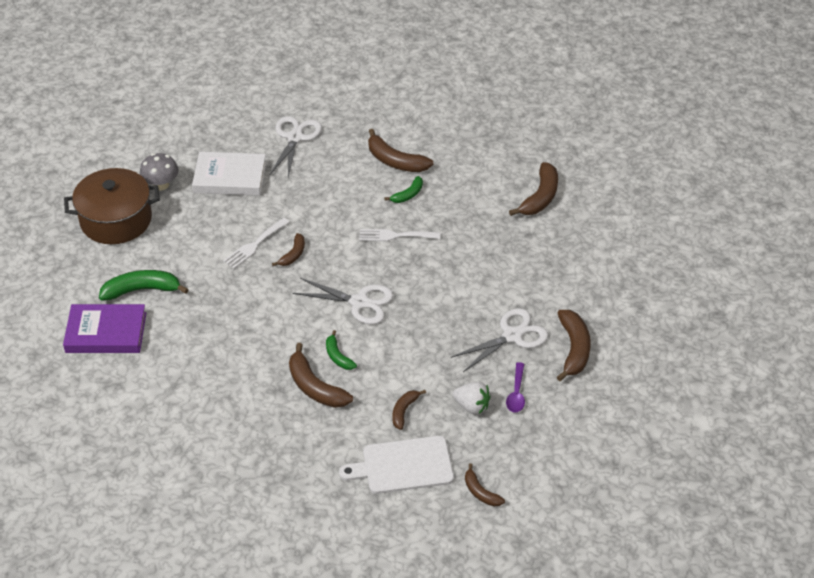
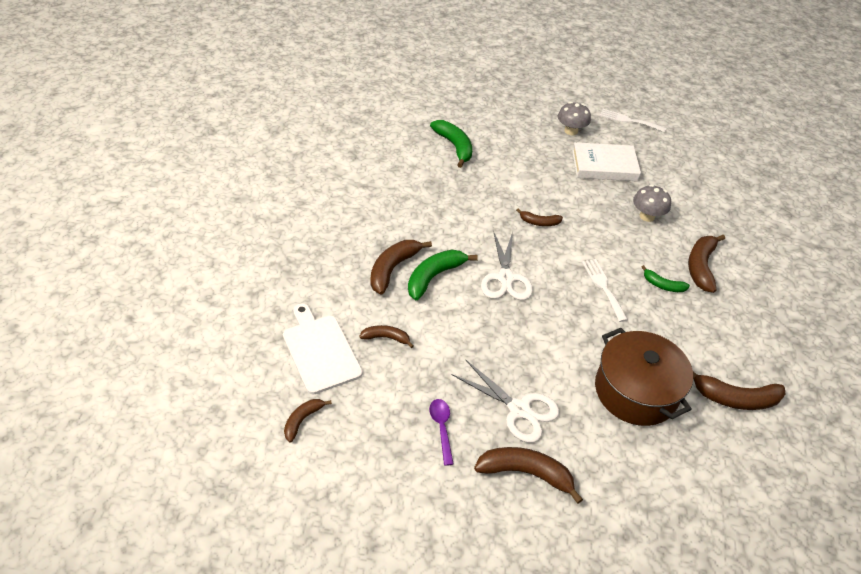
camera: 70 degrees right, 0 degrees up
purple book [63,304,146,353] -> none
brown pot [64,168,160,244] -> brown pot moved to [595,328,693,426]
white book [192,152,266,196] -> white book turned 75 degrees counterclockwise [572,142,641,181]
white fork [223,218,289,269] -> white fork moved to [600,109,666,133]
white scissors [269,116,322,177] -> none
green banana [326,330,357,370] -> green banana [408,250,478,300], size x1.72
white strawberry [453,382,491,414] -> none
purple spoon [506,362,525,413] -> purple spoon turned 90 degrees clockwise [429,399,454,466]
brown banana [557,310,591,381] -> brown banana turned 150 degrees counterclockwise [474,447,583,504]
none -> grey mushroom [633,185,671,222]

